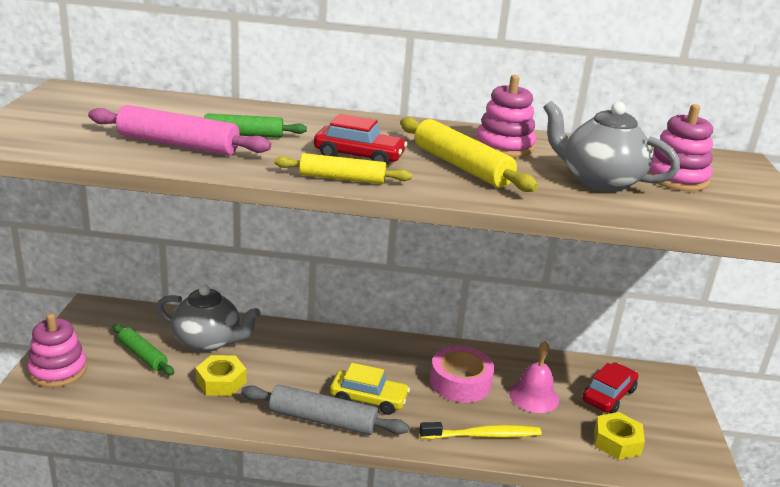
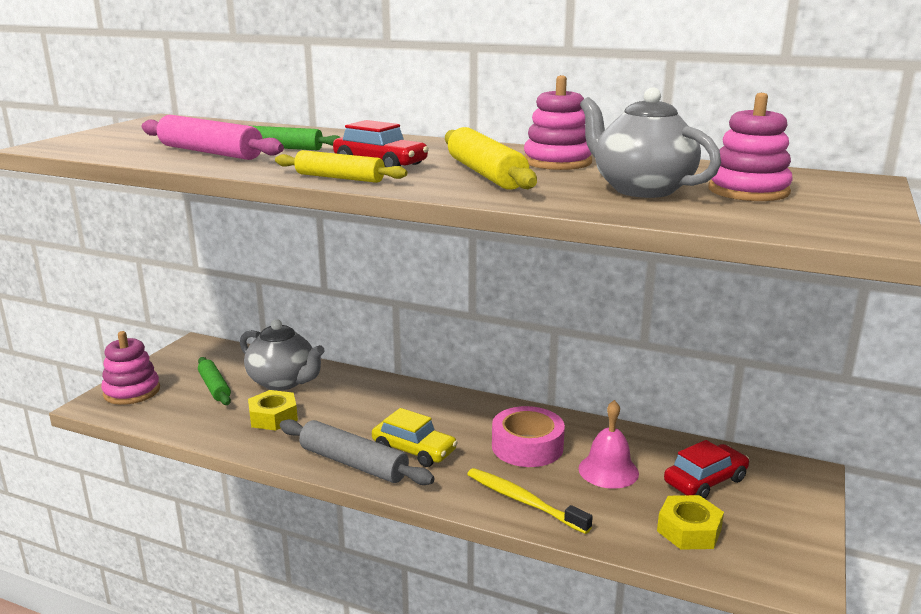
camera: 20 degrees right, 5 degrees down
yellow toothbrush [419,422,542,439] -> yellow toothbrush turned 150 degrees counterclockwise [467,468,593,534]

